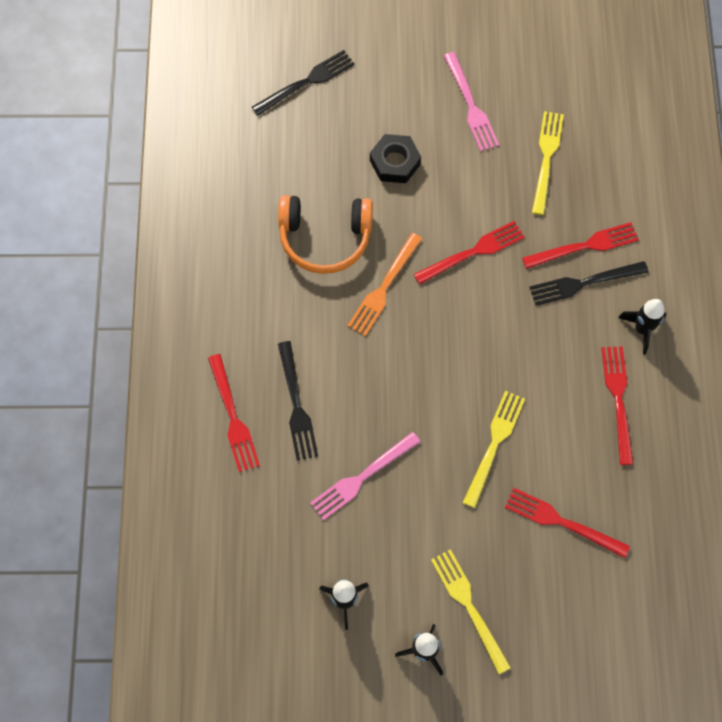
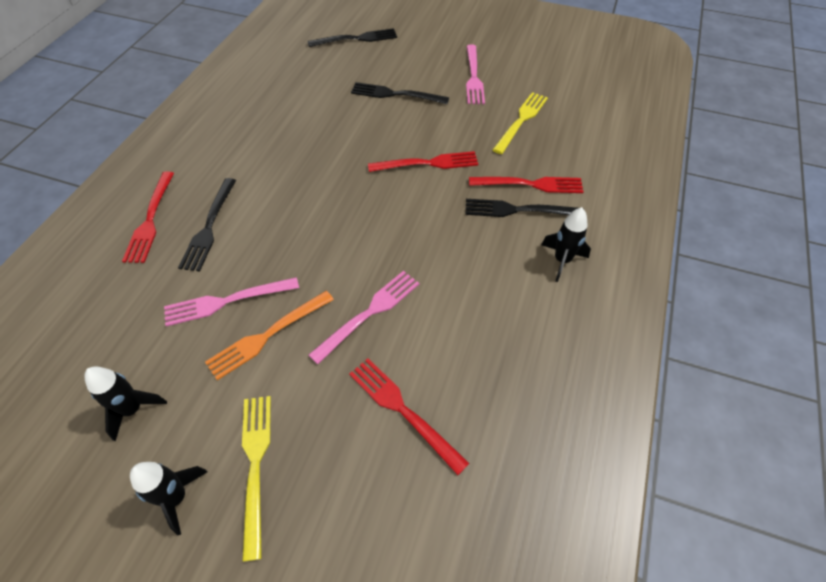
camera: 20 degrees right, 15 degrees down
orange headphones [278,195,373,274] -> none
orange fork [347,233,422,336] -> orange fork moved to [205,291,334,380]
black nut [370,134,421,183] -> black fork [351,82,449,104]
yellow fork [463,391,525,508] -> pink fork [309,271,420,364]
red fork [601,346,633,465] -> none

